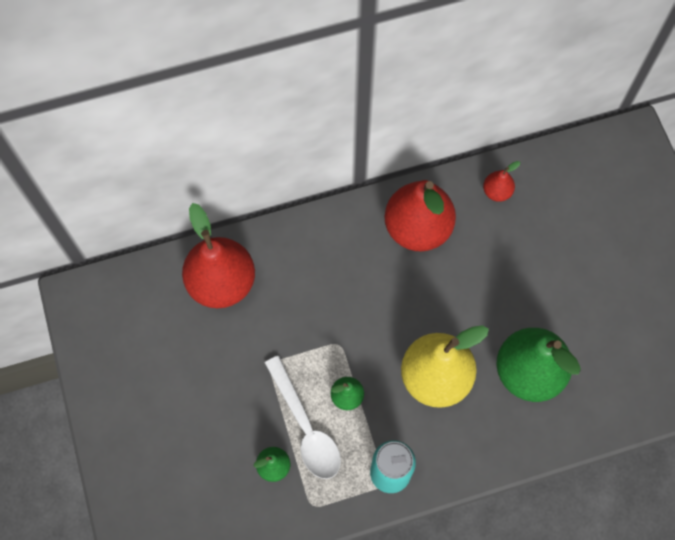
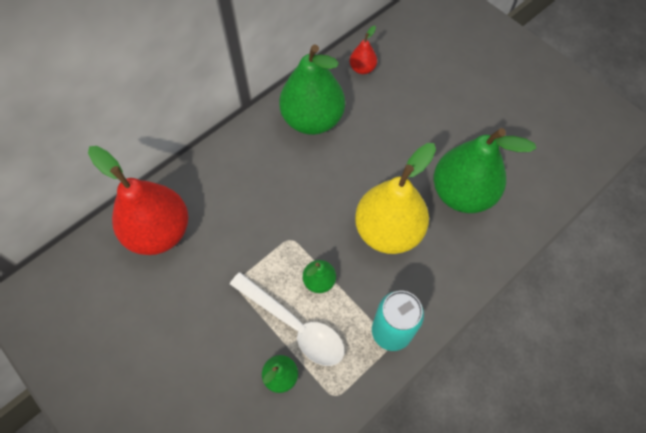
camera: 25 degrees left, 5 degrees down
red pear [385,180,456,251] -> green pear [279,44,345,135]

